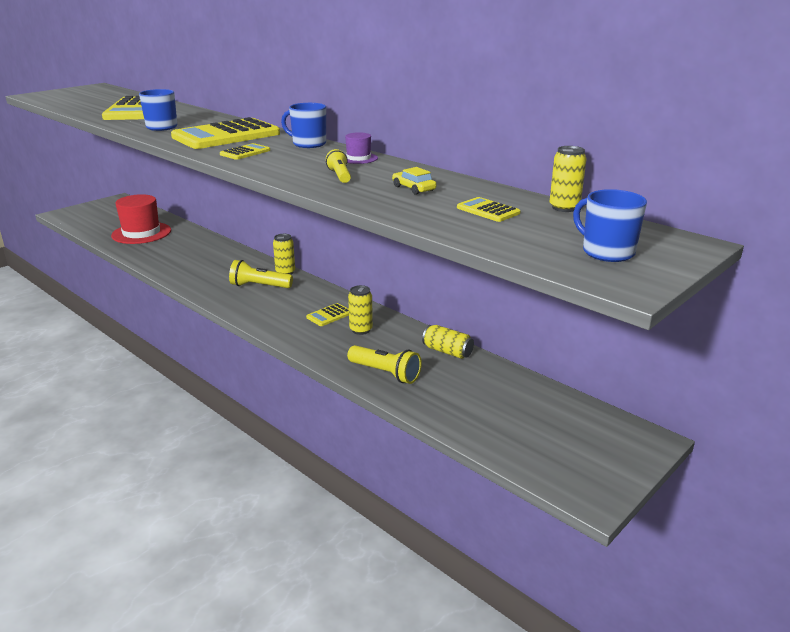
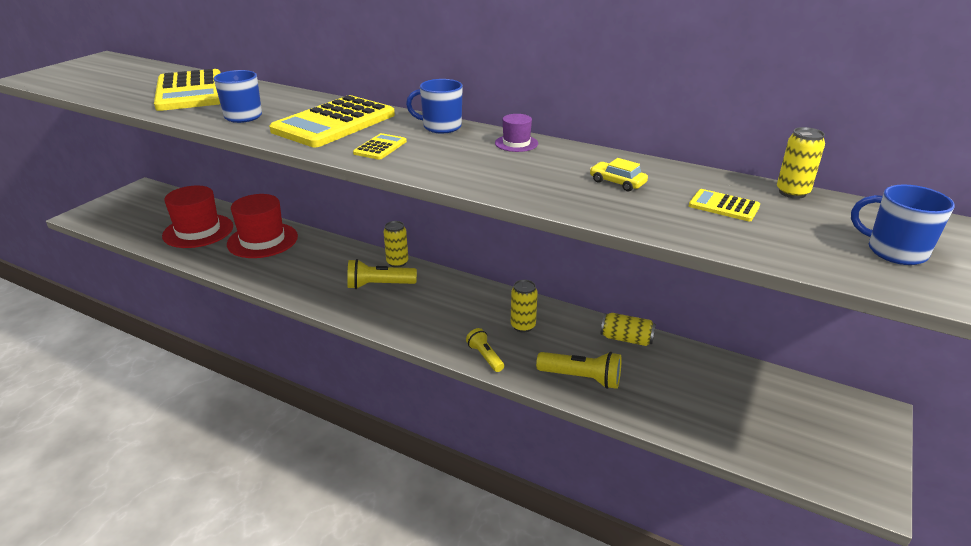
camera: 15 degrees left, 5 degrees up
yellow calculator [306,303,349,326] -> none
yellow flashlight [326,149,351,183] -> yellow flashlight moved to [466,328,504,372]
none -> red hat [227,194,298,258]

